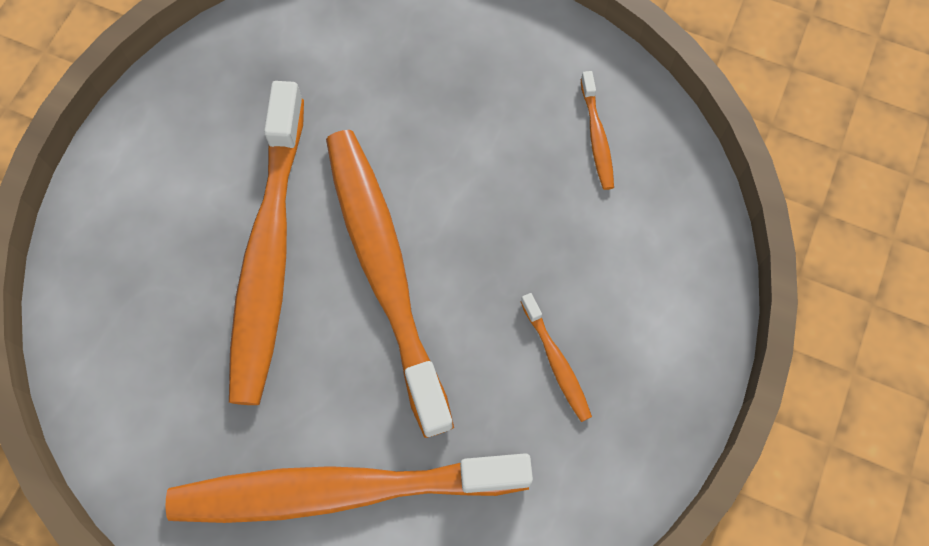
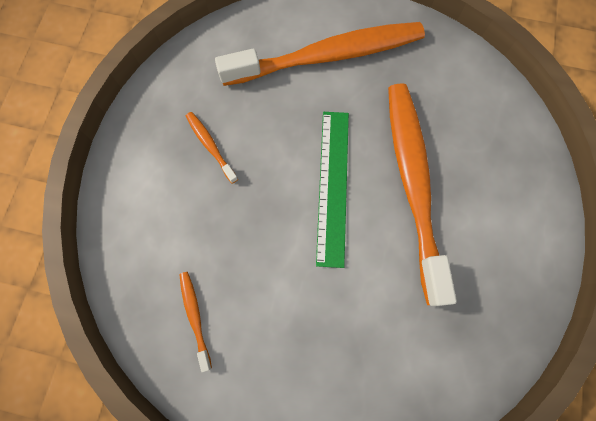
camera: 170 degrees right, 5 degrees up
orange toothbrush [326,130,454,438] -> green ruler [316,112,349,268]

